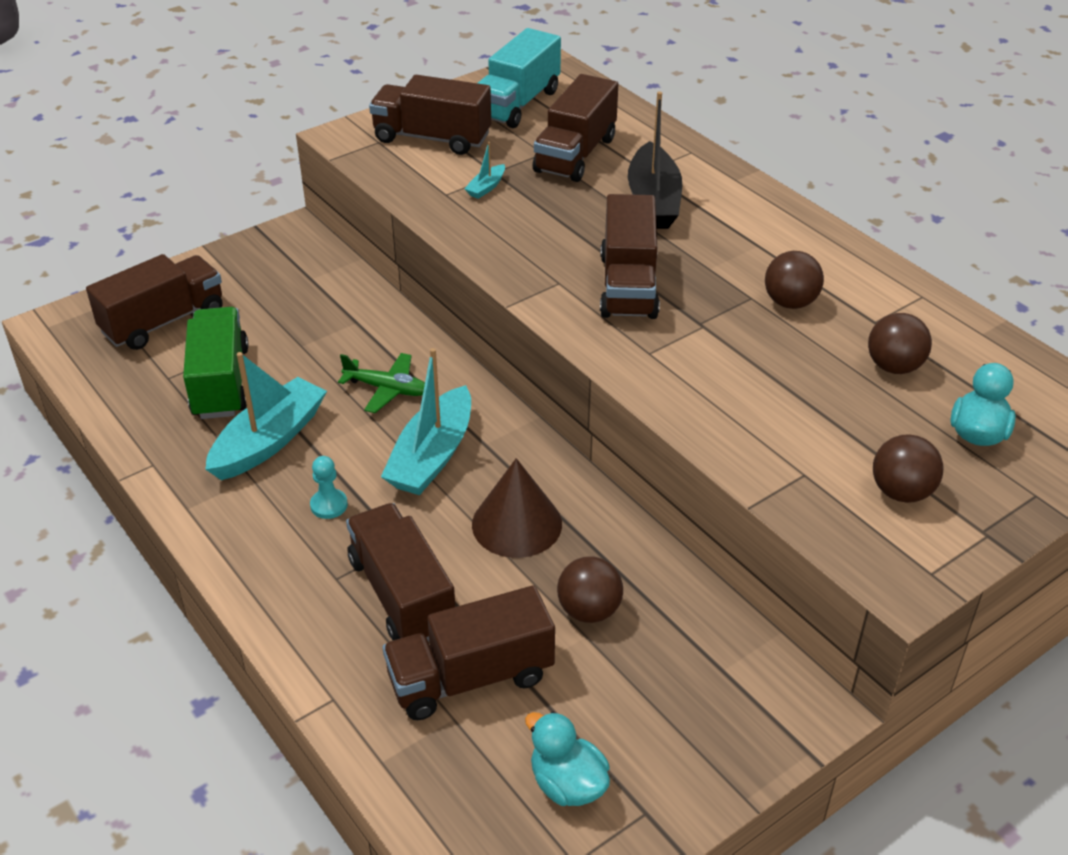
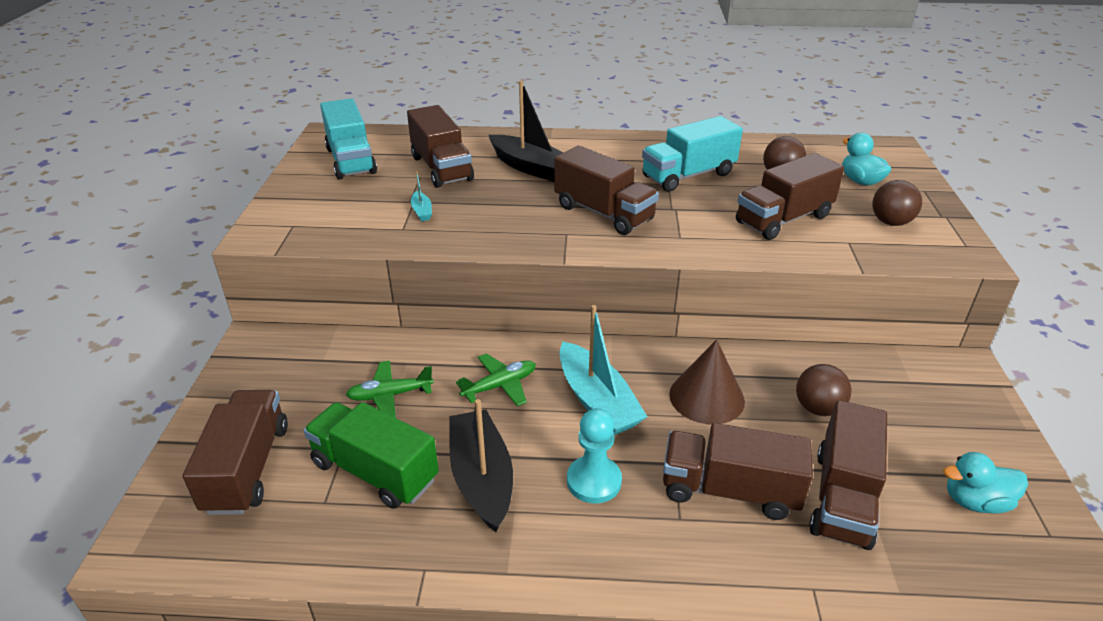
camera: 50 degrees left, 5 degrees down
turquoise boat [205,352,327,480] -> black boat [449,399,513,532]
turquoise pawn [310,456,348,519] -> turquoise pawn [567,408,622,503], size x1.57
brown truck [369,75,491,155] -> brown truck moved to [736,153,844,240]
brown ball [765,251,824,309] -> turquoise truck [642,116,743,192]
none -> green plane [346,361,434,418]

